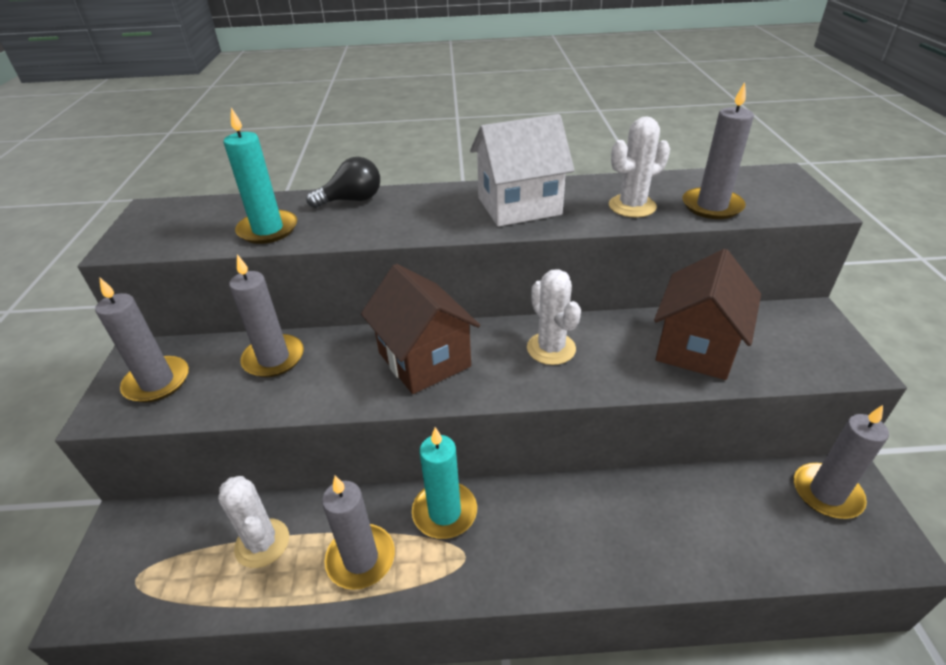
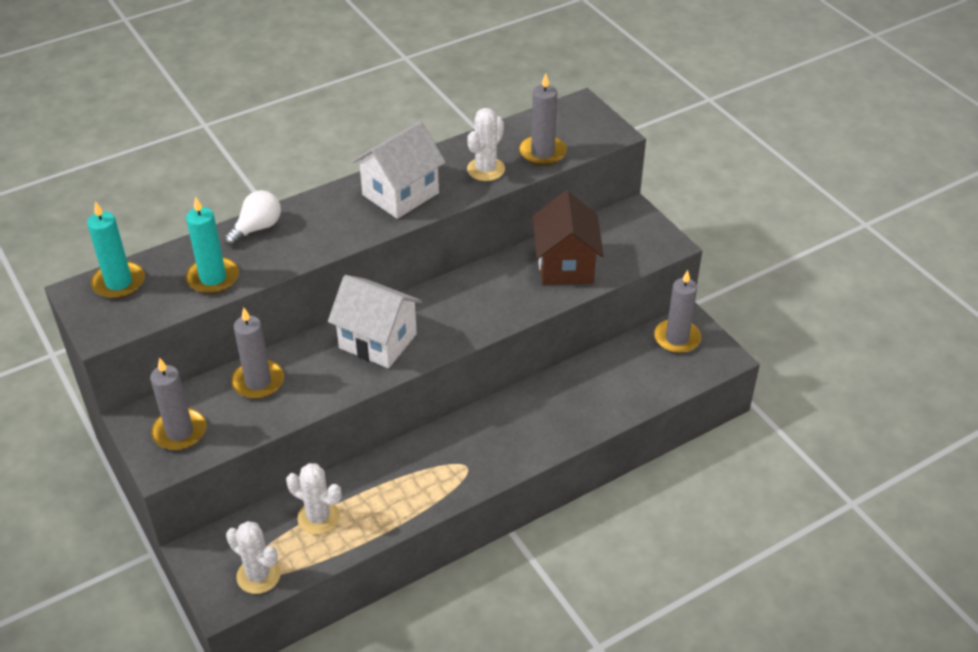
camera: 30 degrees left, 5 degrees up
black light bulb [306,157,380,208] -> white light bulb [224,190,281,246]
grey candle [322,476,395,590] -> none
brown house [361,264,480,394] -> white house [328,275,422,368]
turquoise candle [412,427,477,539] -> turquoise candle moved to [87,201,145,299]
white cactus [527,269,581,365] -> white cactus moved to [226,521,281,594]

